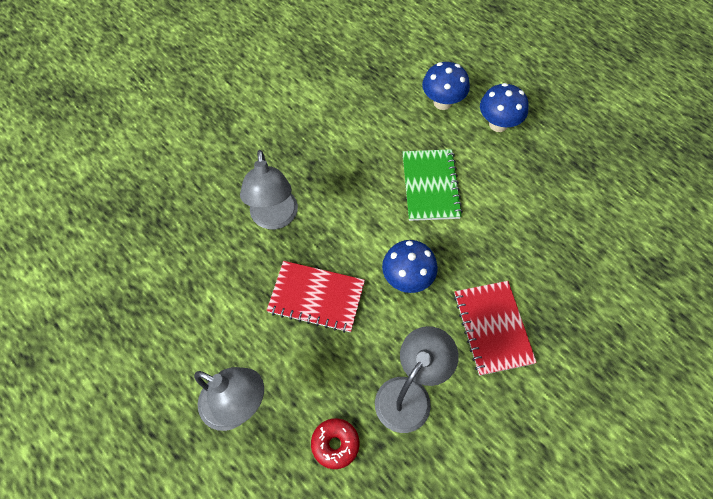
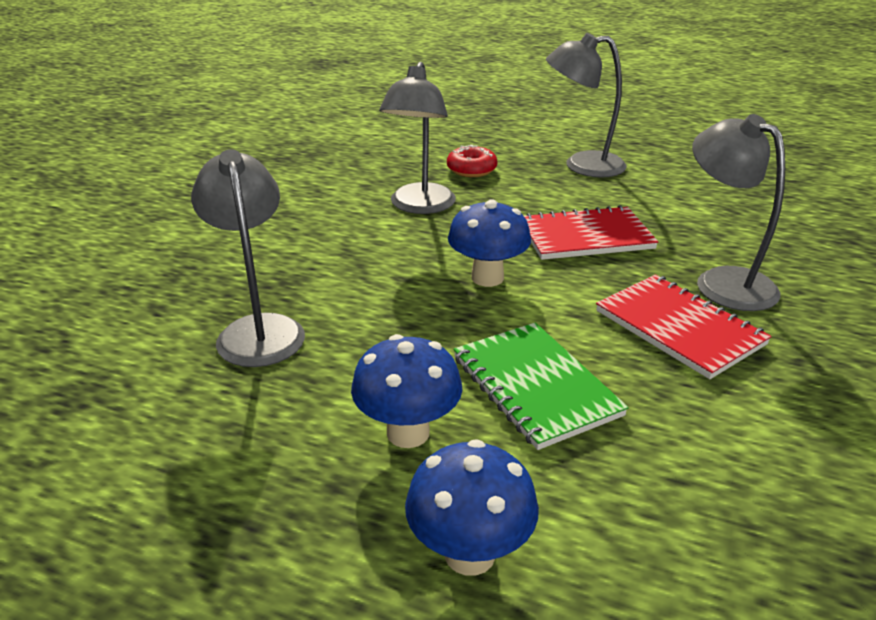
camera: 155 degrees right, 30 degrees down
blue mushroom [422,62,470,110] -> blue mushroom moved to [351,334,462,448]
red notebook [454,281,537,376] -> red notebook moved to [596,275,772,379]
none -> grey lamp [191,149,305,367]

